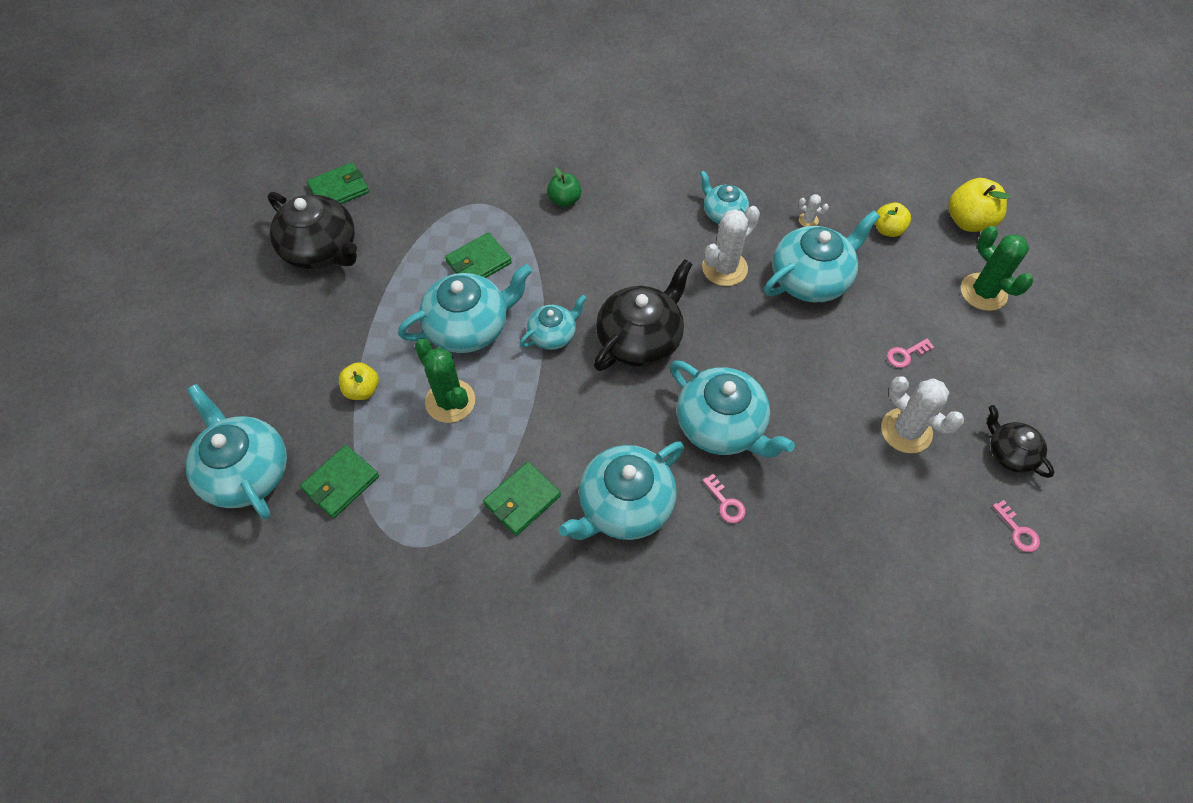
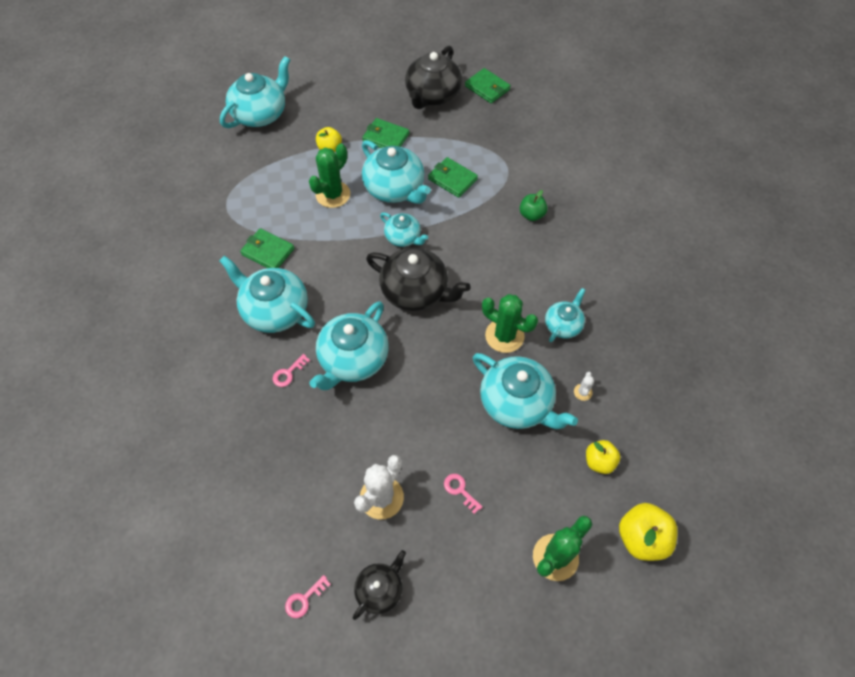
camera: 75 degrees right, 0 degrees up
green wallet [300,445,379,518] -> green wallet moved to [362,118,409,148]
white cactus [702,206,760,286] -> green cactus [482,294,538,353]

